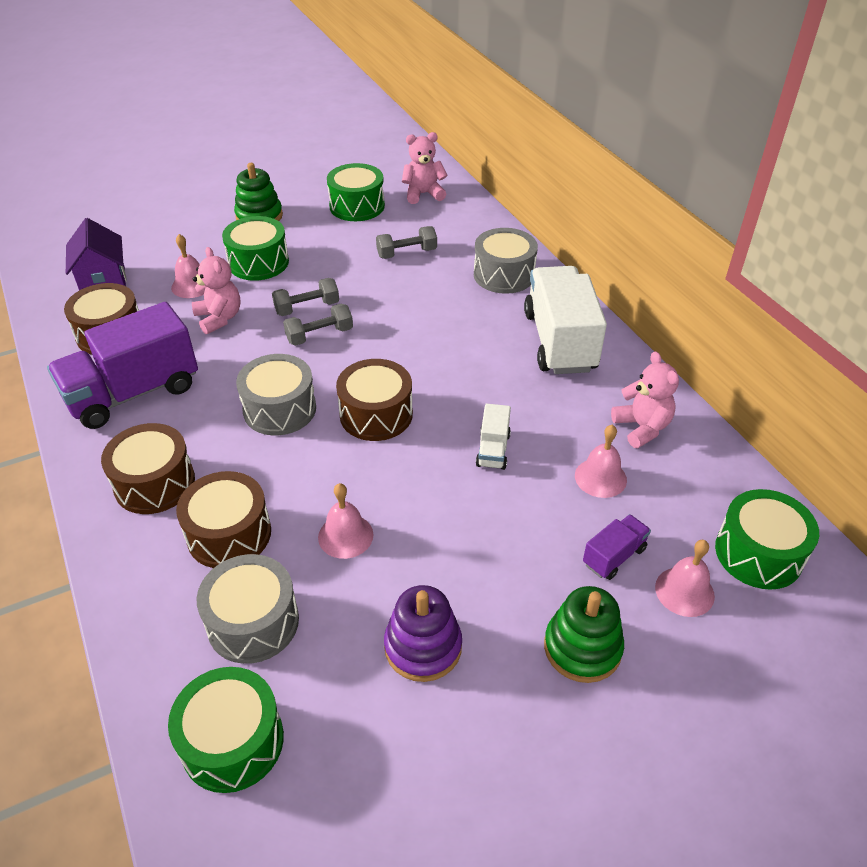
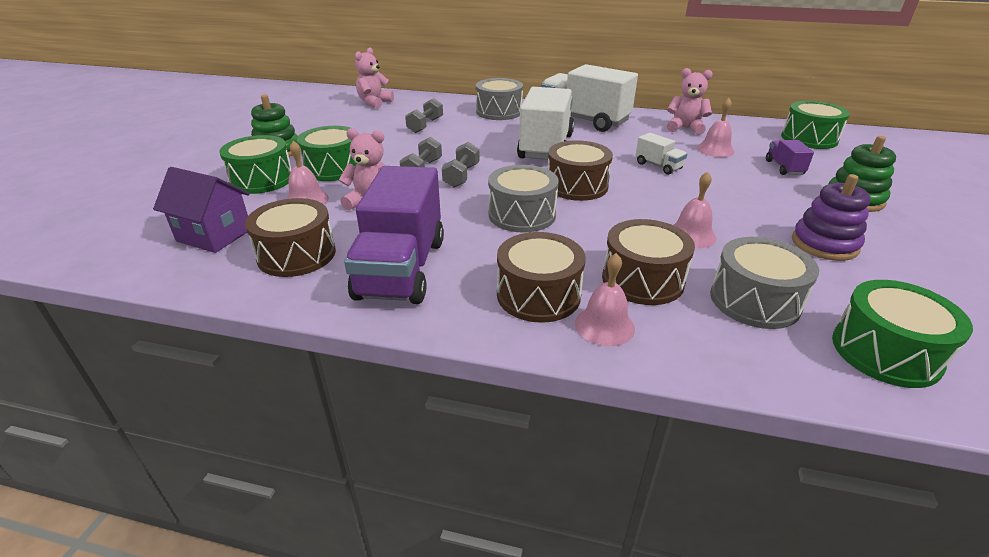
camera: 50 degrees left, 10 degrees down
green drum [327,163,385,221] -> green drum moved to [219,135,292,194]
pink bell [655,540,715,617] -> pink bell moved to [575,253,635,346]
none -> white truck [517,87,574,160]

